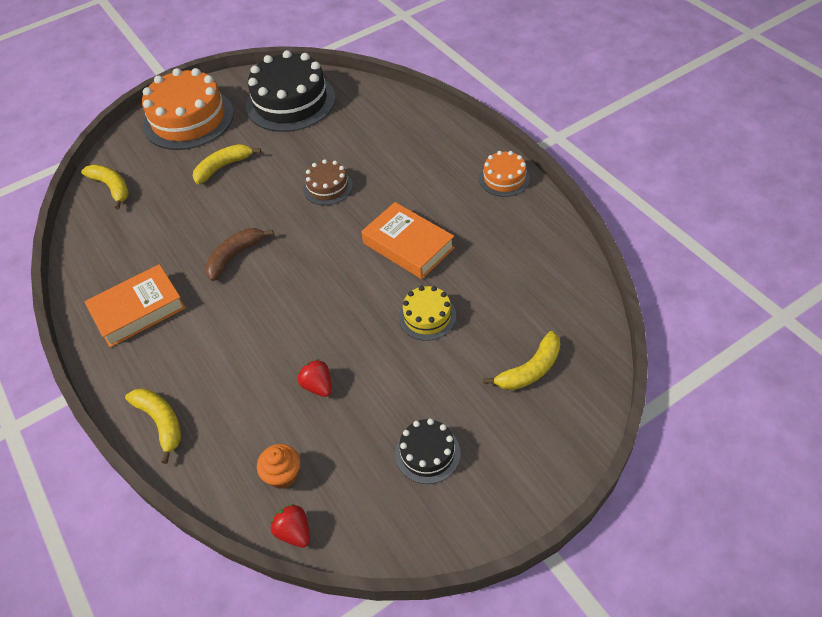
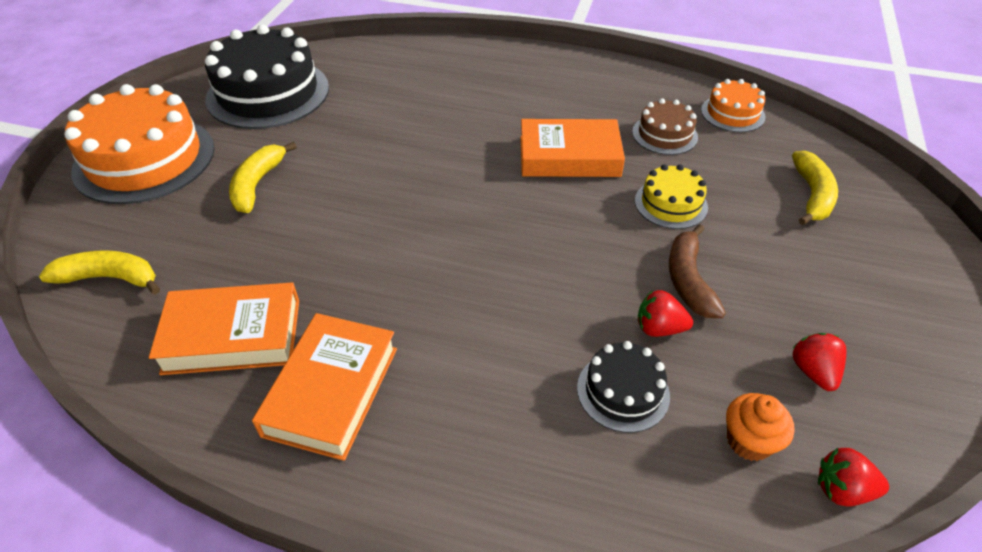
camera: 45 degrees left, 5 degrees down
yellow banana [125,388,181,464] -> none
brown banana [205,228,274,281] -> brown banana moved to [669,224,726,318]
brown cake [303,159,353,205] -> brown cake moved to [632,98,698,155]
black cake [395,419,461,484] -> black cake moved to [577,341,670,433]
orange cake [479,151,530,197] -> orange cake moved to [701,79,765,132]
none -> orange book [149,282,299,375]
none -> red strawberry [792,333,846,391]

